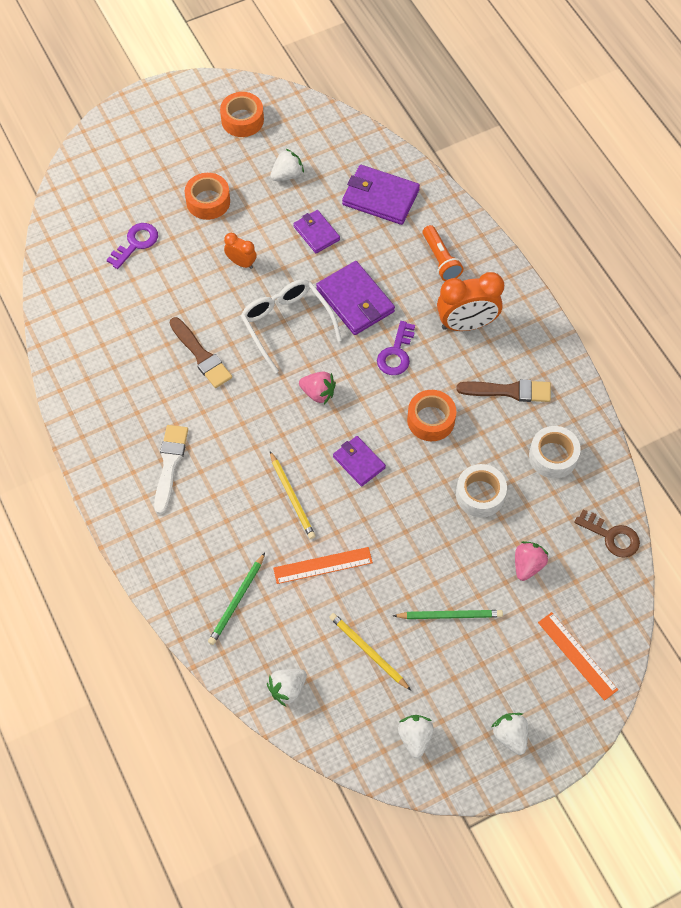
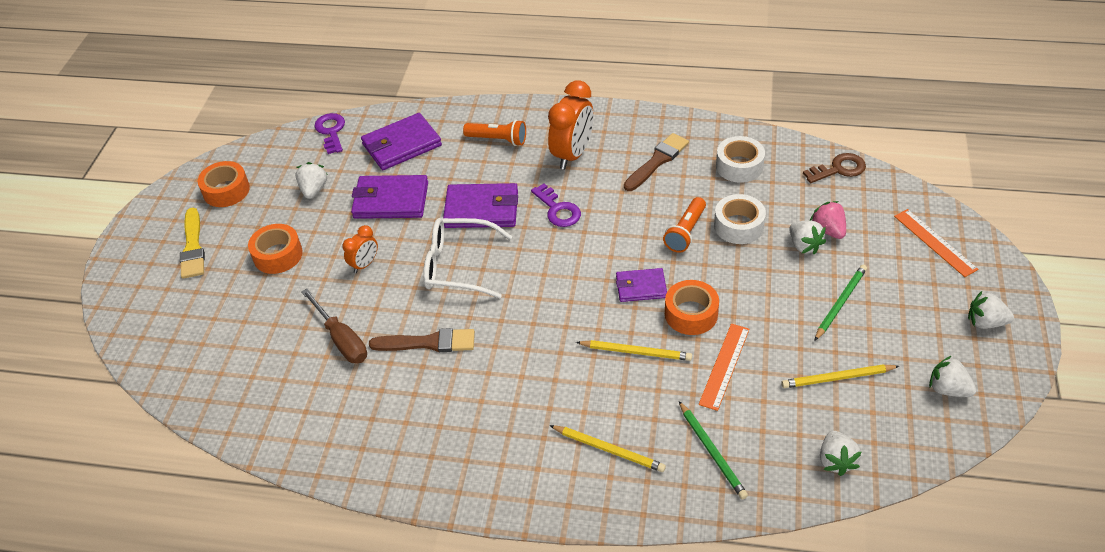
camera: 50 degrees left, 15 degrees down
purple key [107,223,158,269] -> purple key moved to [314,113,345,154]
white brush [154,425,188,514] -> none
orange clock [224,233,257,269] -> orange clock turned 150 degrees clockwise [343,225,378,273]
purple wallet [293,210,340,253] -> purple wallet [351,175,428,219], size x1.62
pink strawberry [299,372,336,404] -> none
orange tape [407,390,456,441] -> orange tape moved to [665,280,719,335]
orange ruler [538,612,618,701] -> orange ruler turned 60 degrees clockwise [894,209,978,277]
none -> yellow brush [180,208,205,279]
none -> brown screwdriver [301,288,367,363]
none -> yellow pencil [549,425,666,472]
none -> orange flashlight [663,197,706,253]
none -> white strawberry [789,221,826,254]

